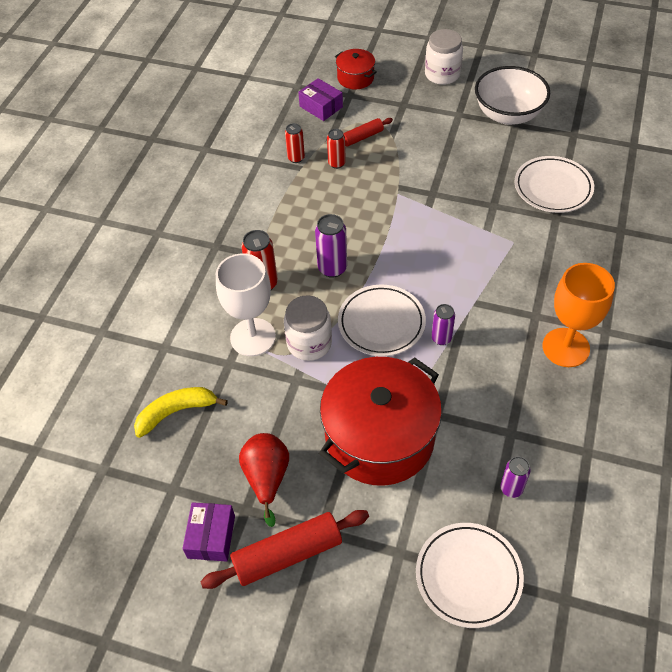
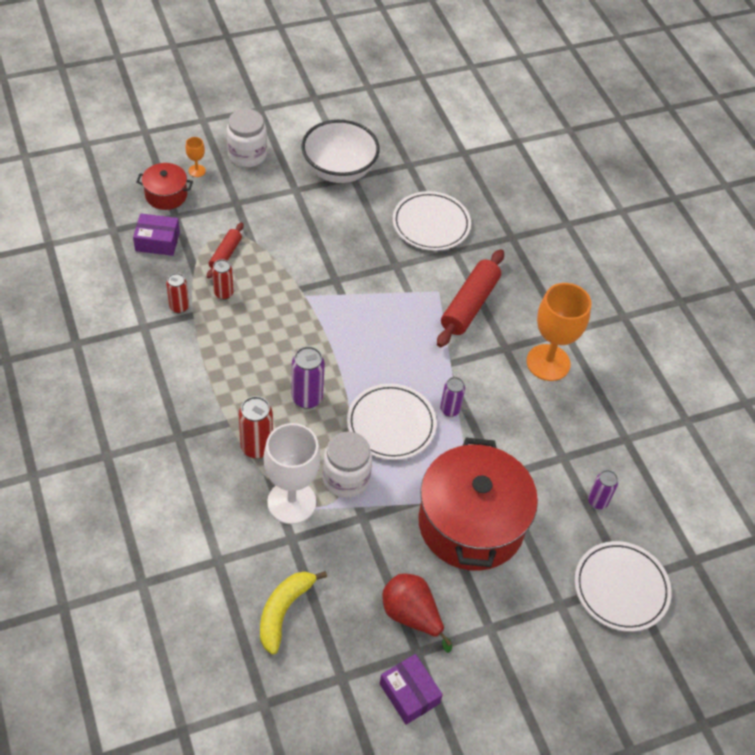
camera: 45 degrees left, 0 degrees up
red rolling pin [200,510,369,589] -> red rolling pin moved to [437,249,504,347]
none -> orange goblet [185,137,206,177]

